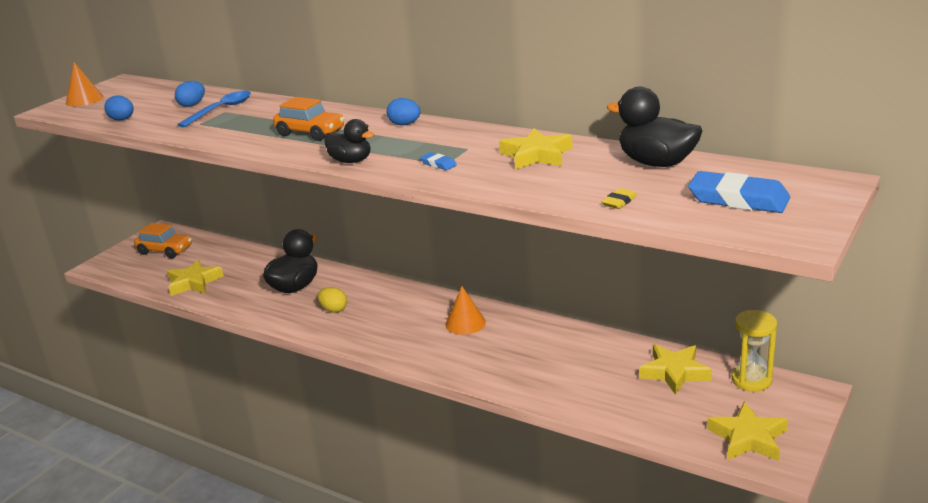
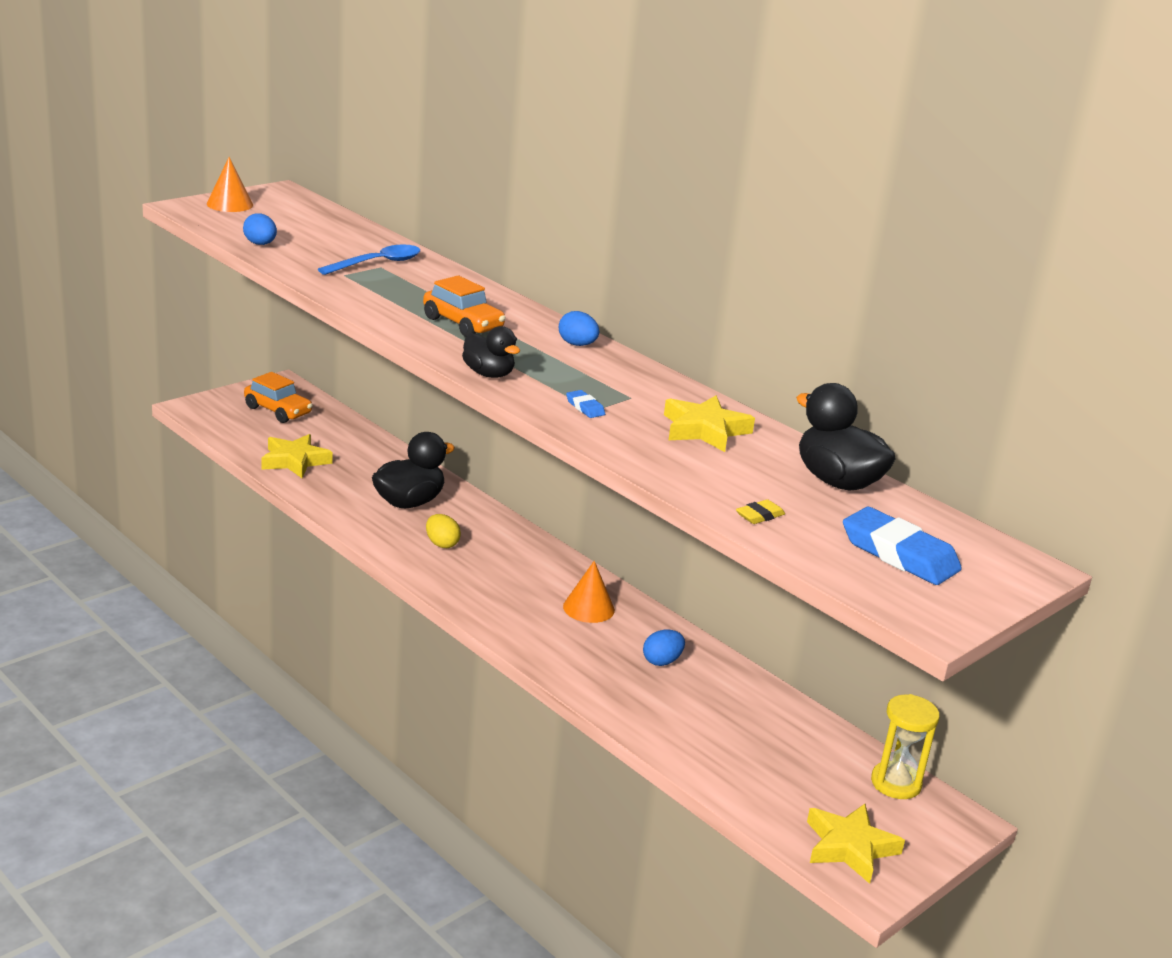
camera: 10 degrees right, 0 degrees up
blue egg [175,81,205,107] -> blue egg moved to [643,630,685,666]
yellow star [639,344,712,395] -> none

